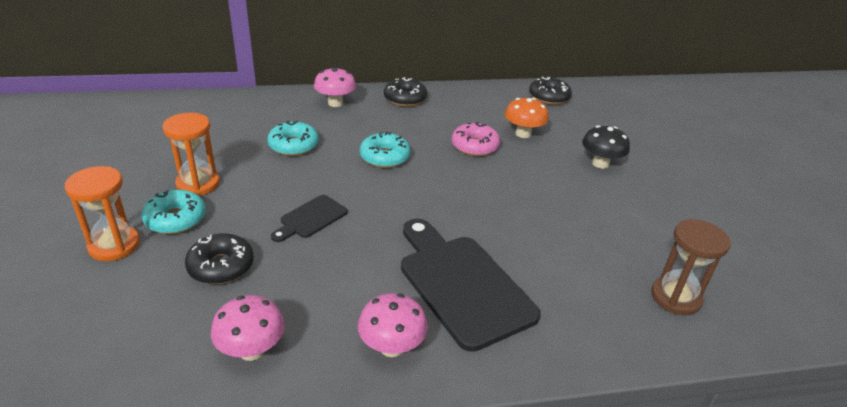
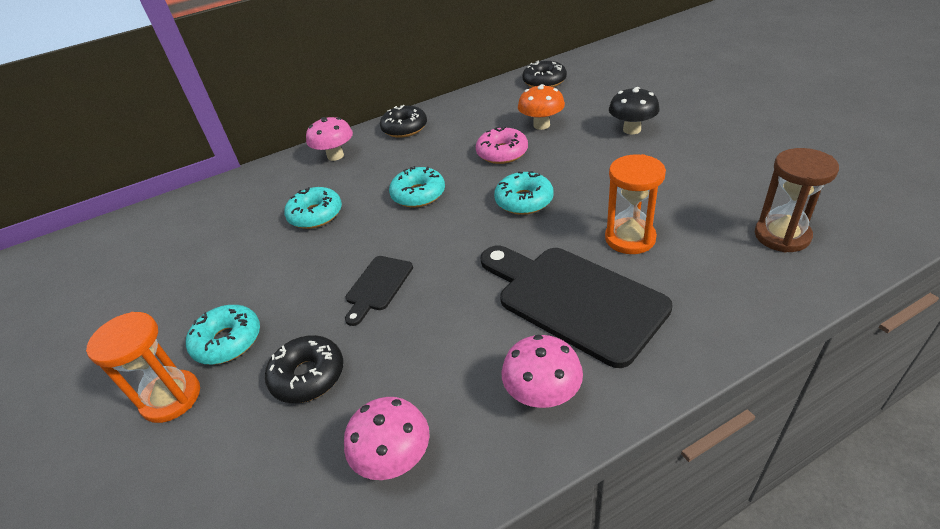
camera: 10 degrees left, 5 degrees up
orange hourglass [162,113,220,196] -> orange hourglass moved to [605,154,666,254]
none -> turquoise donut [494,171,554,215]

